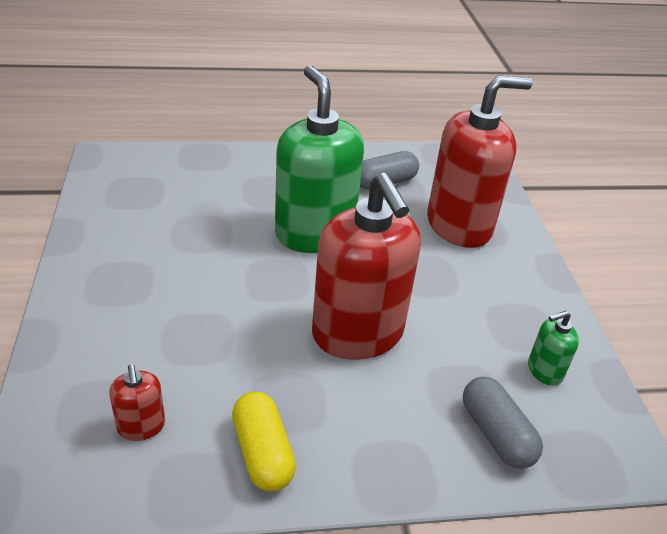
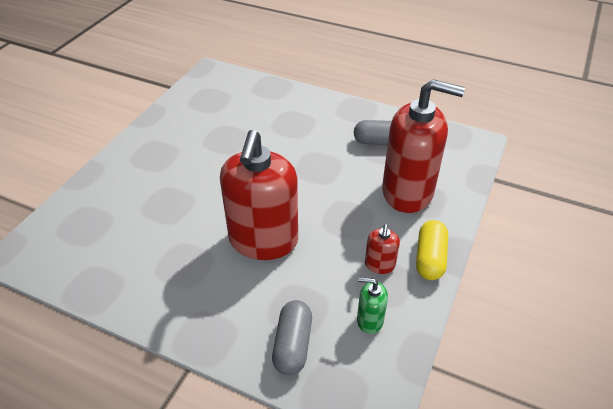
camera: 35 degrees right, 5 degrees up
red soap dispenser [109,364,165,441] -> red soap dispenser moved to [365,224,400,274]
yellow capsule [232,391,296,492] -> yellow capsule moved to [416,220,448,280]
green soap dispenser [275,65,364,253] -> none

